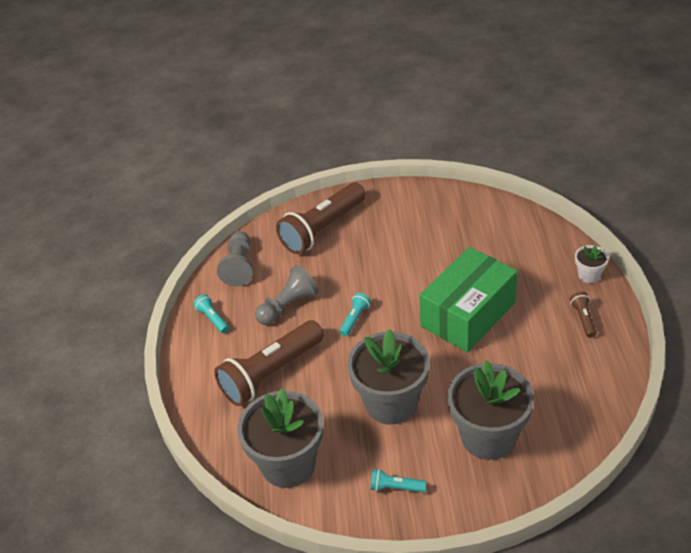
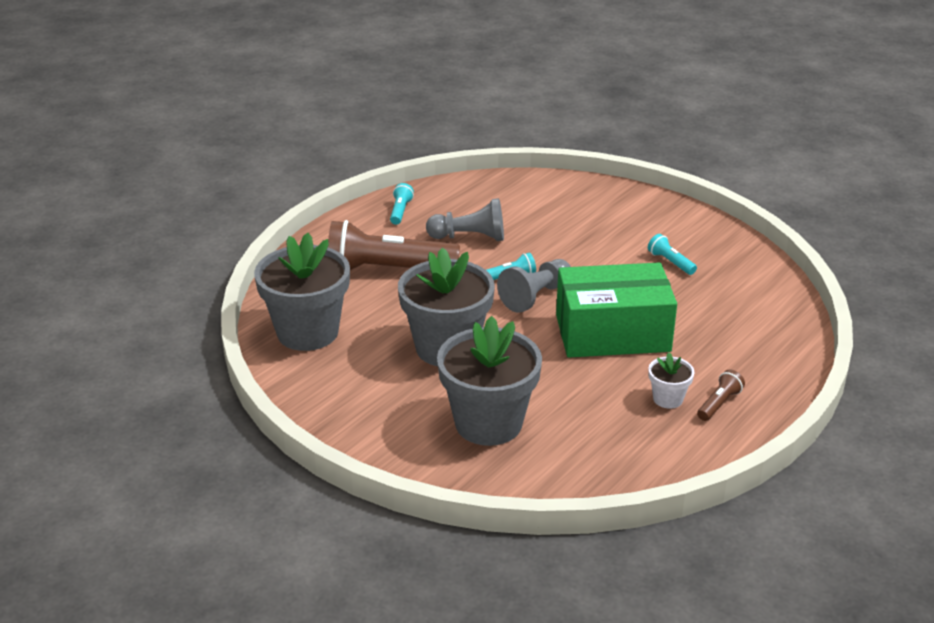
camera: 40 degrees right, 10 degrees down
grey pawn [217,231,253,286] -> grey pawn moved to [497,259,571,313]
brown flashlight [276,183,366,254] -> none
turquoise flashlight [371,469,426,493] -> turquoise flashlight moved to [648,234,697,275]
white flower pot [575,245,609,283] -> white flower pot moved to [648,352,695,409]

